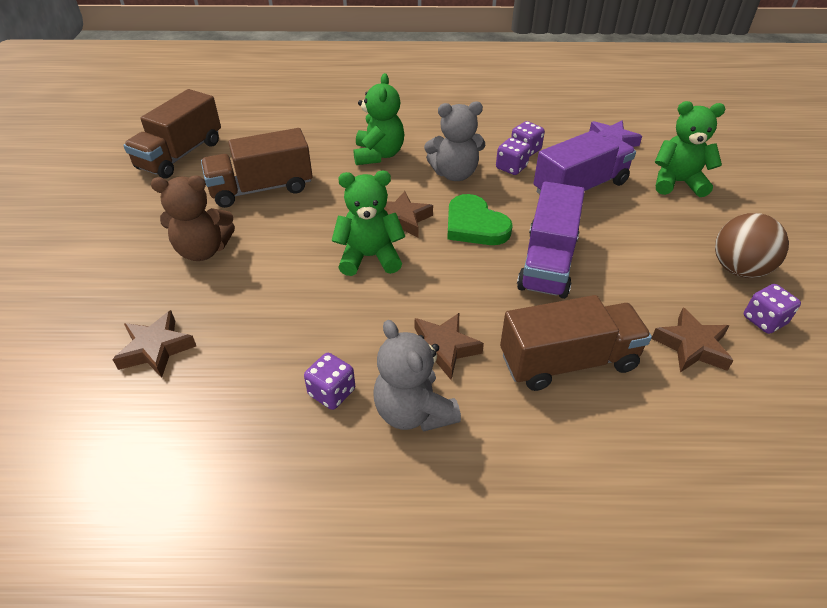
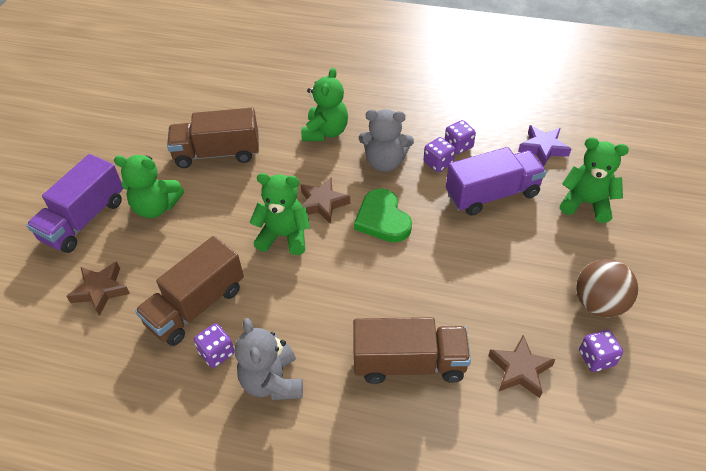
camera: 15 degrees right, 5 degrees up
brown truck [123,89,221,179] -> brown truck moved to [135,236,244,346]
brown teddy bear [151,175,235,261] -> green teddy bear [114,155,184,218]
brown star [415,313,484,380] -> none
purple truck [517,181,585,299] -> purple truck moved to [26,154,124,253]

